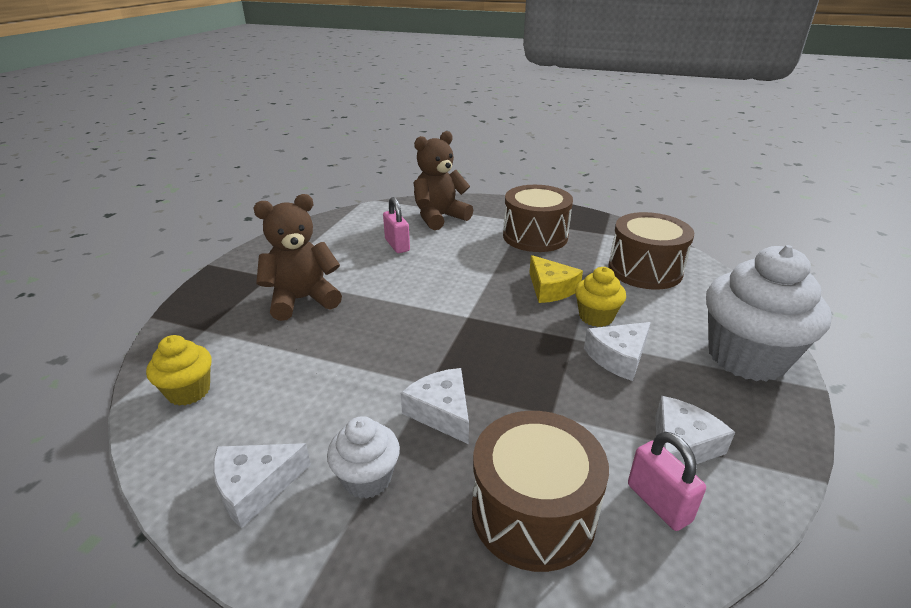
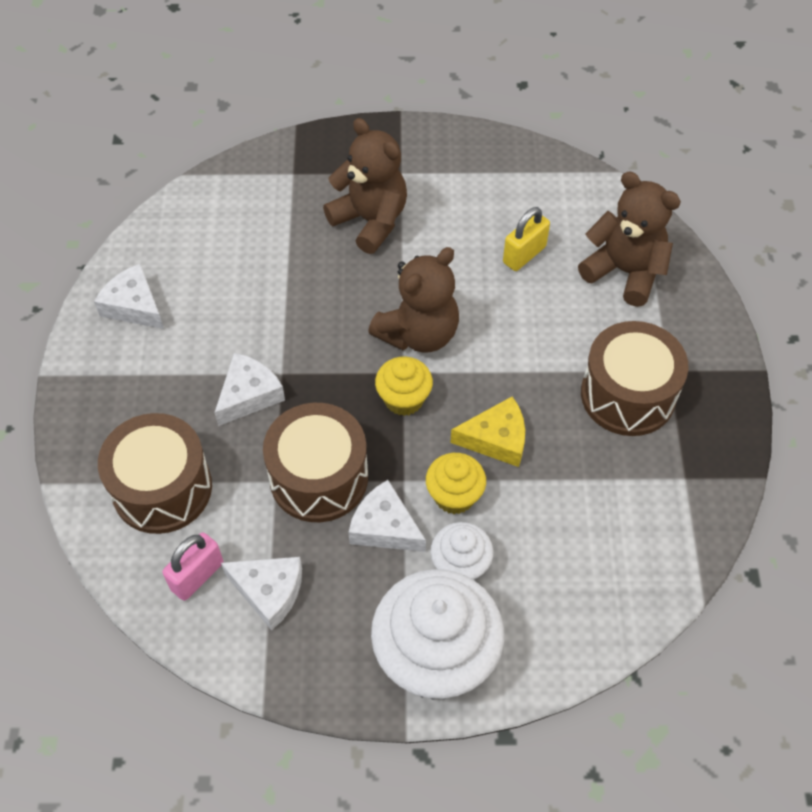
camera: 70 degrees right, 25 degrees up
yellow cupcake [146,335,212,406] -> yellow cupcake moved to [375,357,433,416]
white cupcake [327,416,400,499] -> white cupcake moved to [430,522,494,581]
pink padlock [383,197,410,253] -> yellow padlock [503,207,550,271]
yellow cheese [529,255,583,303] -> yellow cheese turned 135 degrees counterclockwise [450,396,525,467]
brown drum [608,212,694,290] -> brown drum moved to [263,403,368,522]
none -> brown teddy bear [368,247,459,353]

